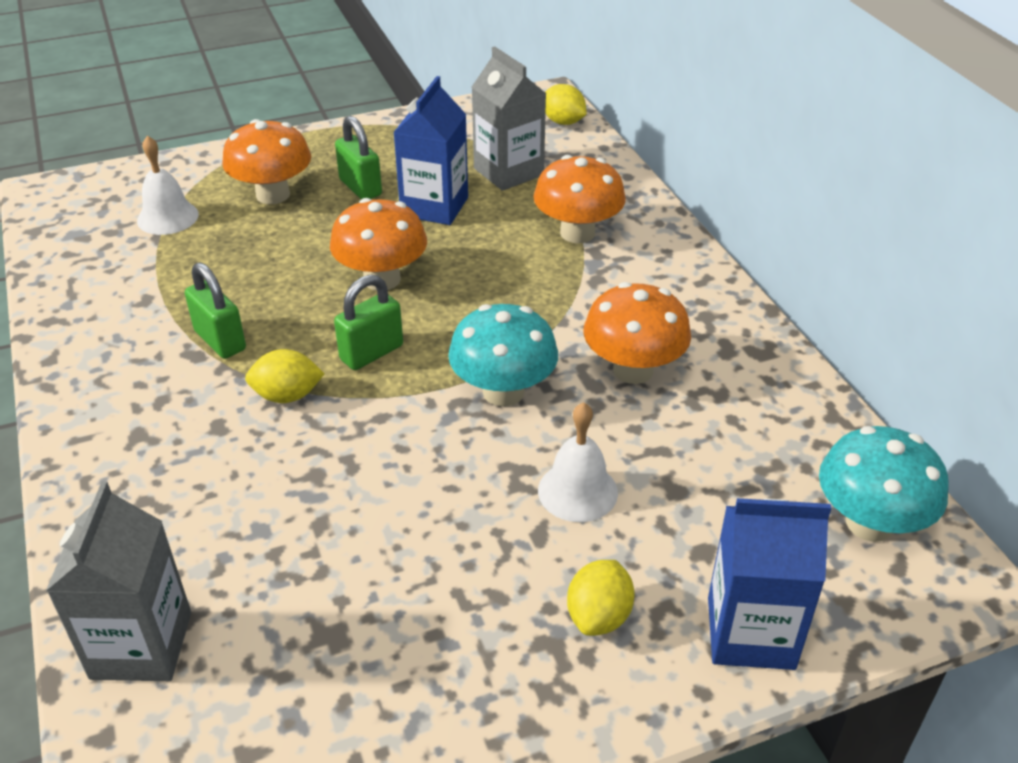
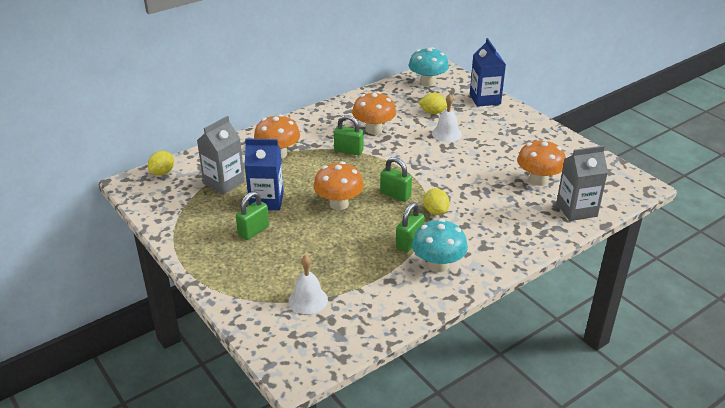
camera: 105 degrees left, 5 degrees down
orange mushroom [222,119,311,204] -> orange mushroom moved to [517,139,566,186]
turquoise mushroom [448,304,558,407] -> turquoise mushroom moved to [412,219,468,272]
yellow lemon [567,560,635,636] -> yellow lemon moved to [418,93,447,114]
none -> green padlock [334,115,363,155]

